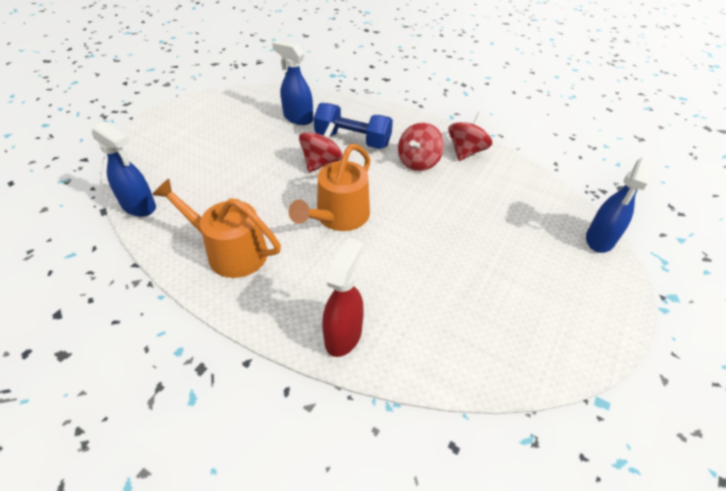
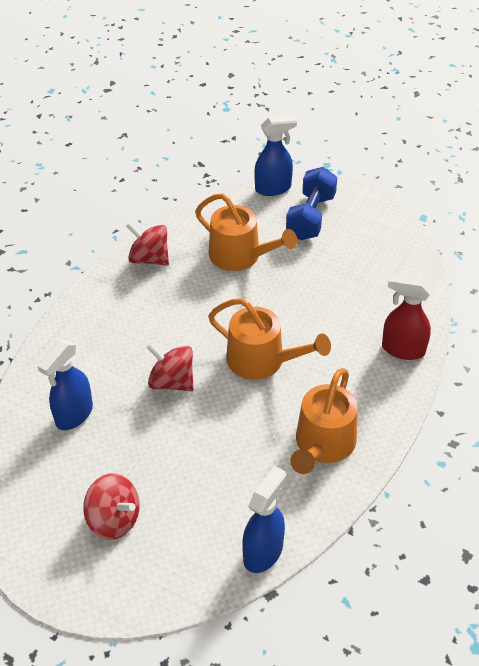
camera: 90 degrees left, 0 degrees up
blue dumbbell [314,103,393,149] -> blue dumbbell moved to [286,167,337,240]
red spinning top [398,123,444,171] -> red spinning top moved to [83,474,140,540]
blue spray bottle [586,157,655,253] -> blue spray bottle turned 45 degrees counterclockwise [254,116,297,196]
none -> orange watering can [195,193,297,271]

